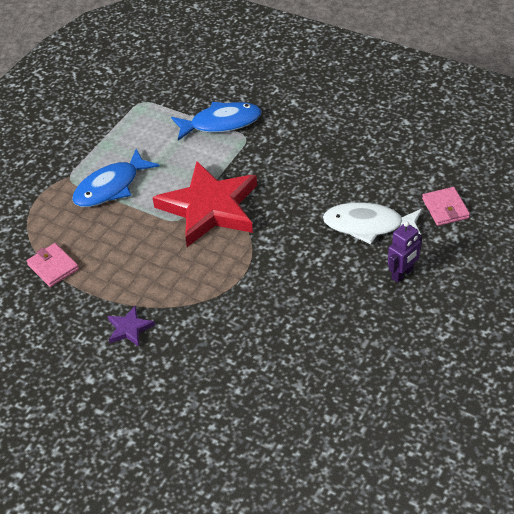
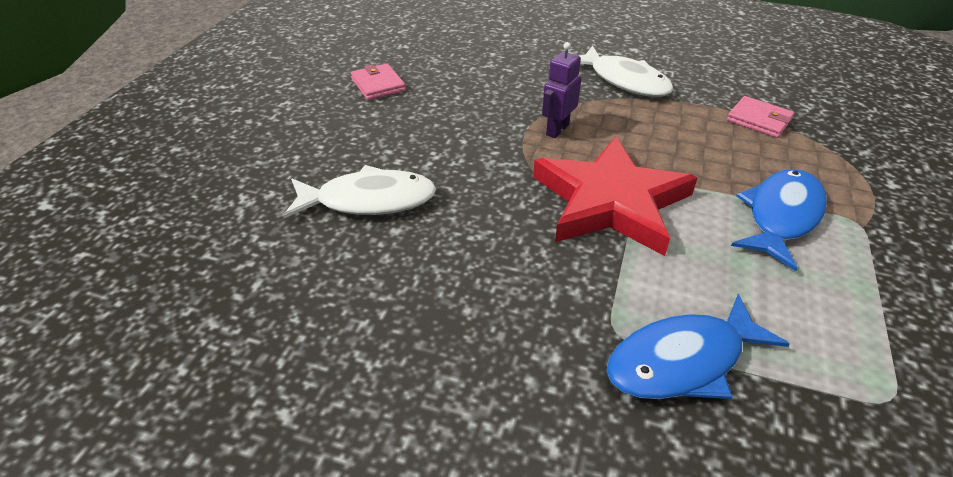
camera: 165 degrees right, 5 degrees down
purple star [108,306,155,347] -> white fish [579,46,674,97]
purple robot [388,221,422,283] -> purple robot moved to [542,42,582,138]
pink wallet [422,187,470,226] -> pink wallet moved to [351,63,406,100]

